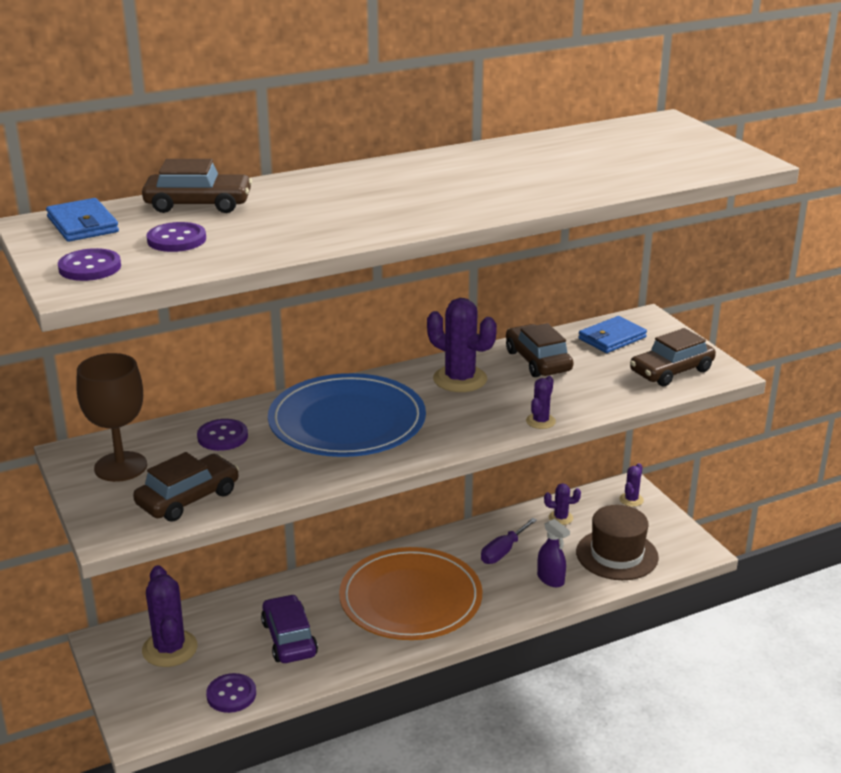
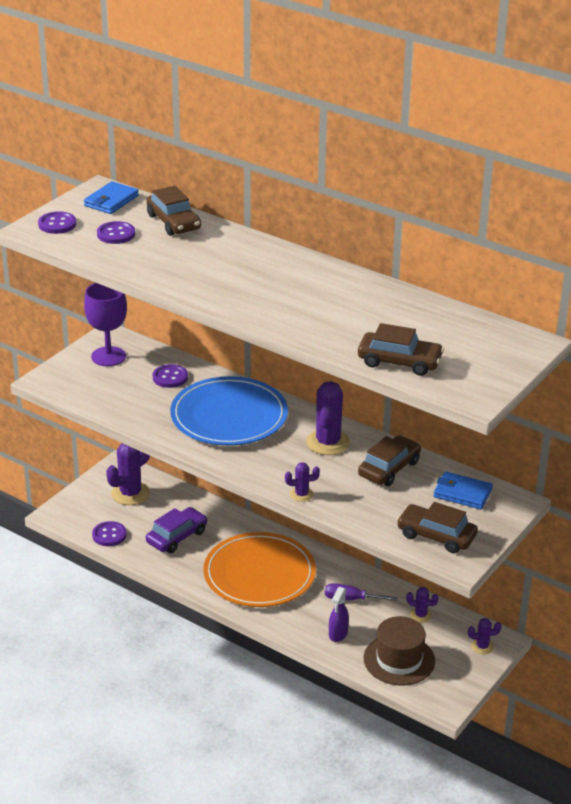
camera: 60 degrees right, 5 degrees up
brown goblet [76,353,147,482] -> purple goblet [84,283,127,366]
brown car [133,452,239,522] -> brown car moved to [358,323,444,376]
purple cactus [544,483,581,525] -> purple cactus turned 45 degrees counterclockwise [406,587,439,623]

